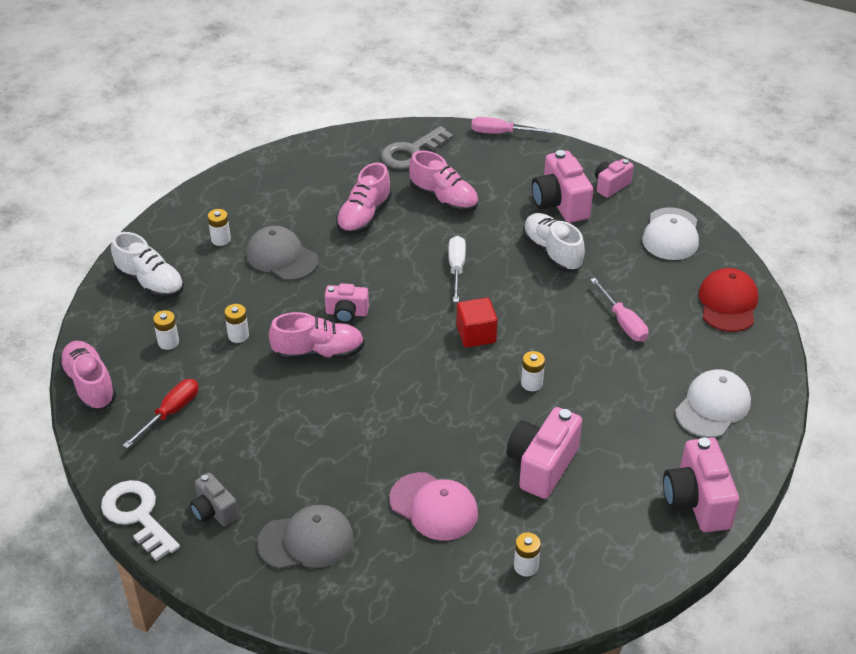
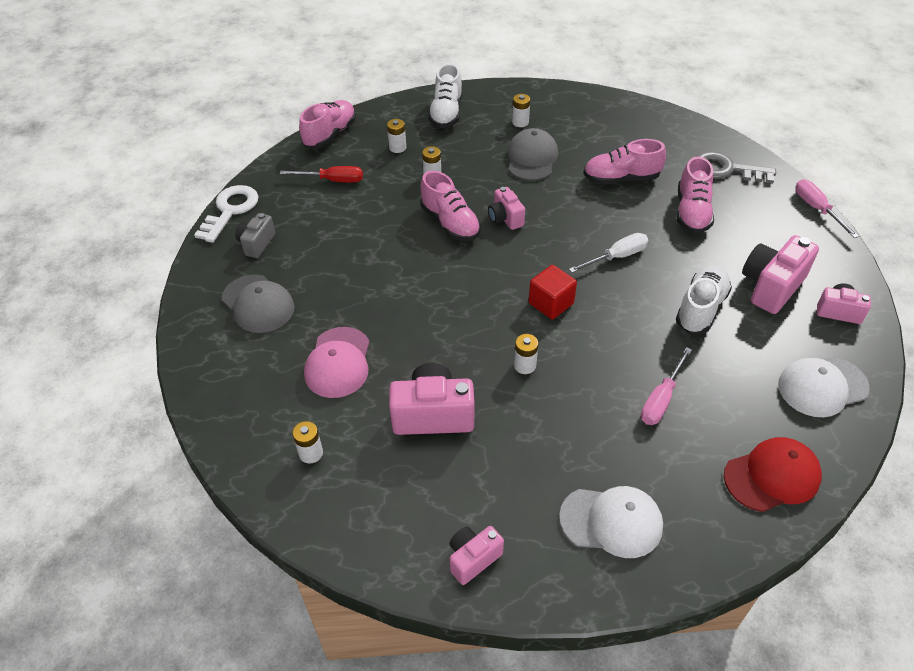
camera: 60 degrees right, 5 degrees up
pink camera [663,437,739,532] -> pink camera [449,526,504,585], size x0.59

